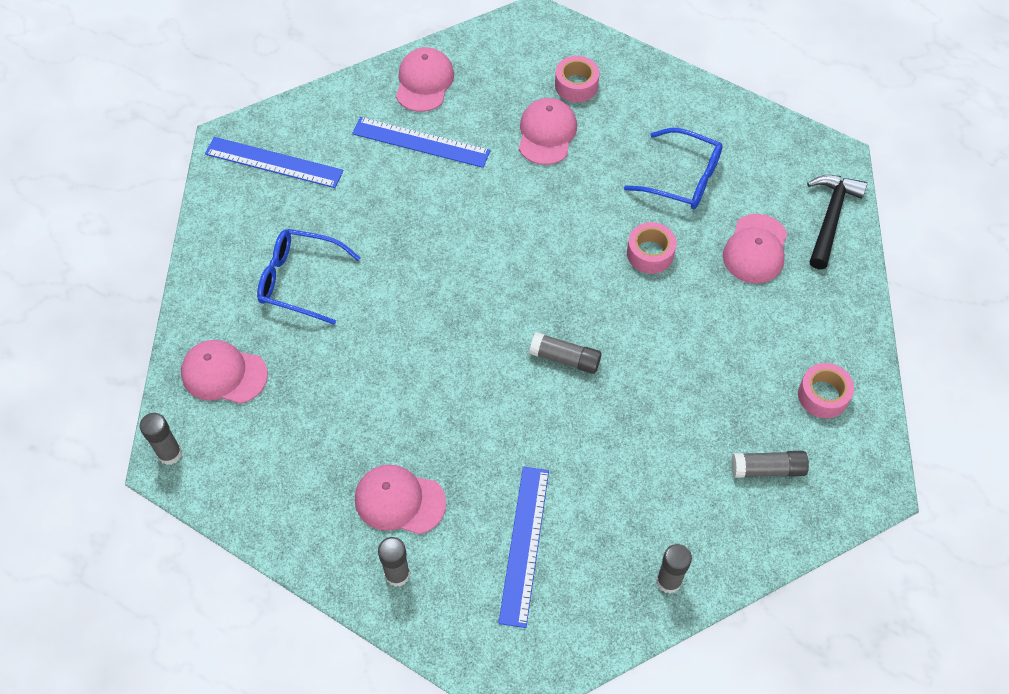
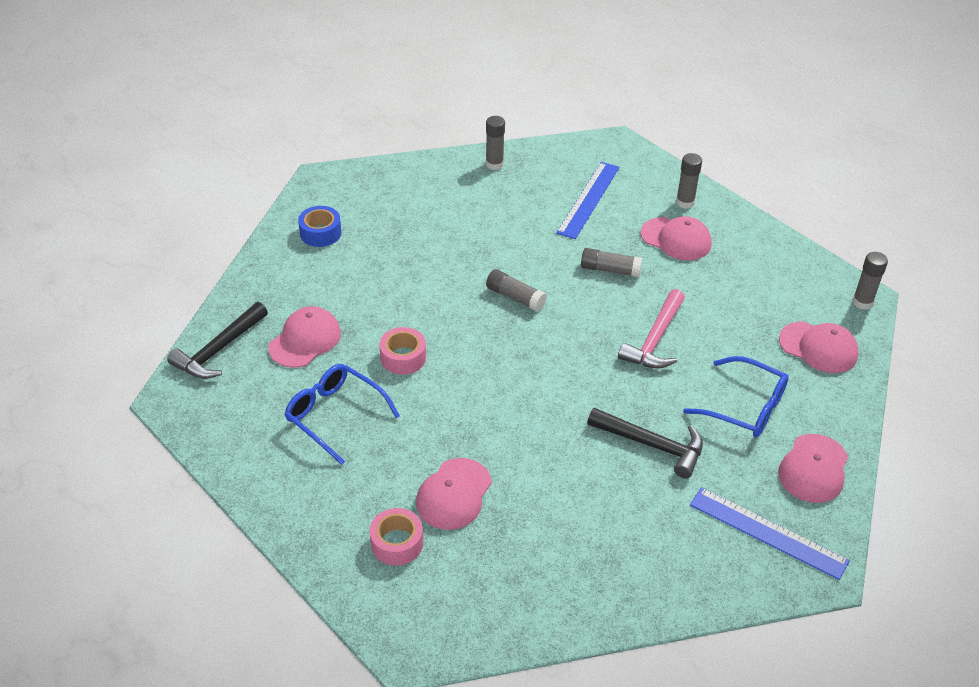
camera: 165 degrees left, 15 degrees down
blue ruler [352,117,491,168] -> none
pink cap [396,47,454,112] -> pink cap moved to [778,434,848,503]
grey glue stick [732,451,809,478] -> grey glue stick moved to [581,248,642,277]
pink tape [798,363,854,418] -> blue tape [298,206,341,247]
none -> black hammer [587,408,703,478]
none -> pink hammer [618,289,685,368]

